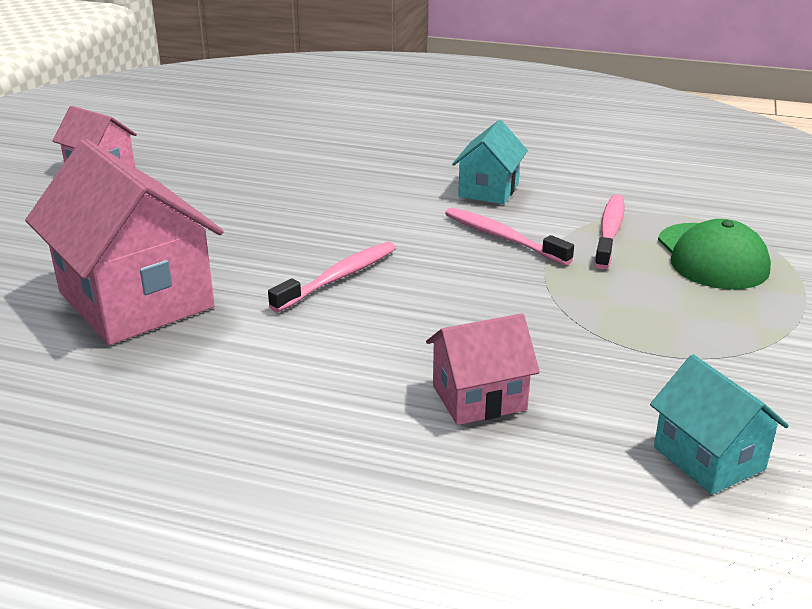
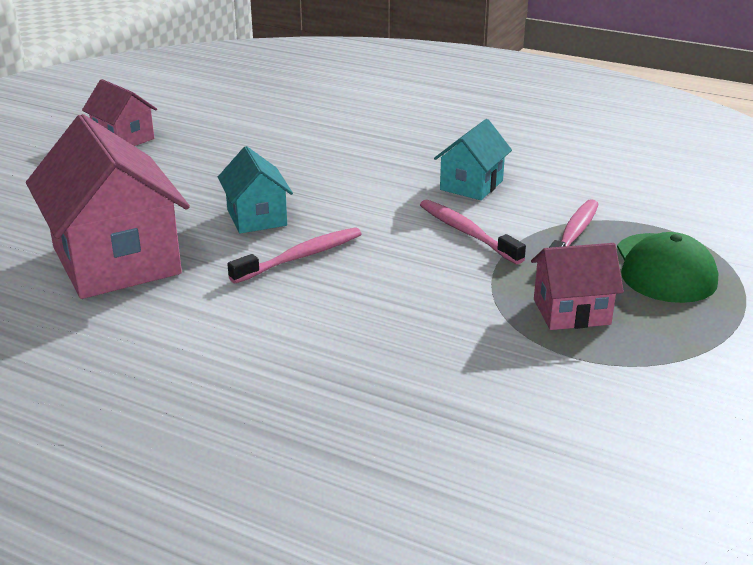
camera: 10 degrees right, 0 degrees up
pink house [426,313,540,425] -> pink house moved to [531,243,624,330]
turquoise house [650,354,789,494] -> turquoise house moved to [218,146,293,234]

